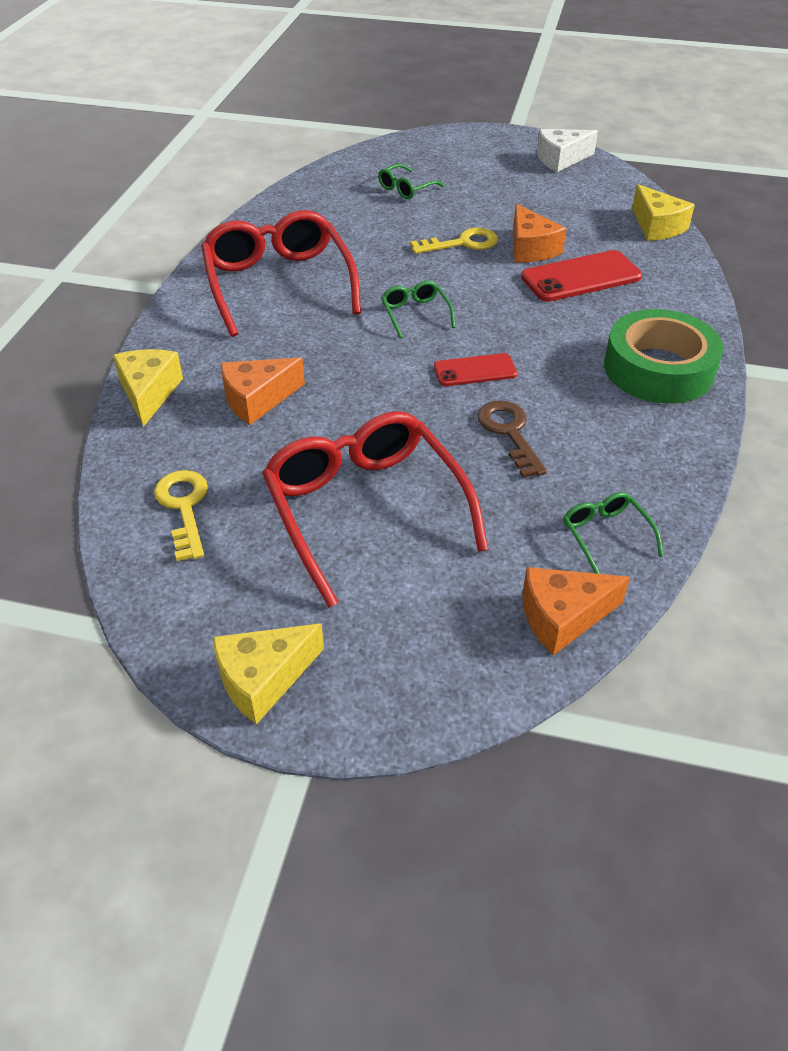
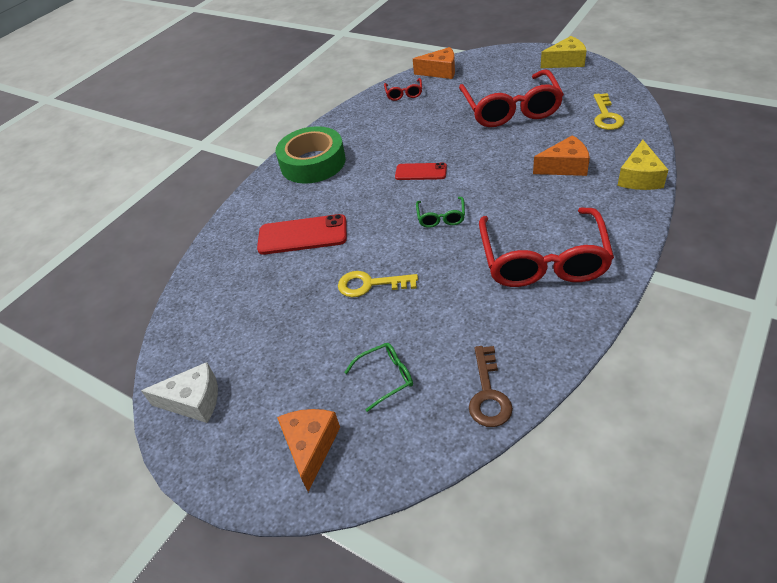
camera: 155 degrees left, 0 degrees up
brown key [477,401,547,478] -> brown key moved to [469,346,513,427]
orange cheese [513,204,567,263] -> orange cheese moved to [277,409,340,492]
green glasses [563,492,664,574] -> red glasses [384,78,422,101]
yellow cheese [632,184,695,241] -> none

